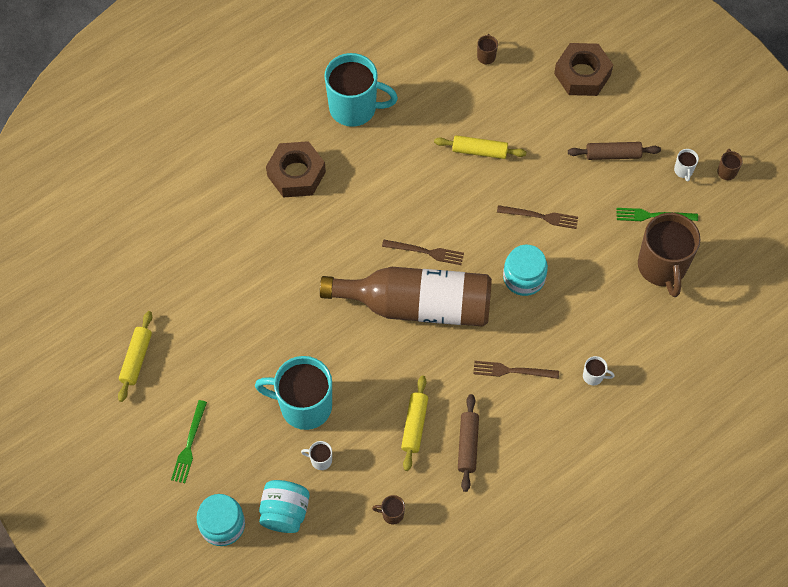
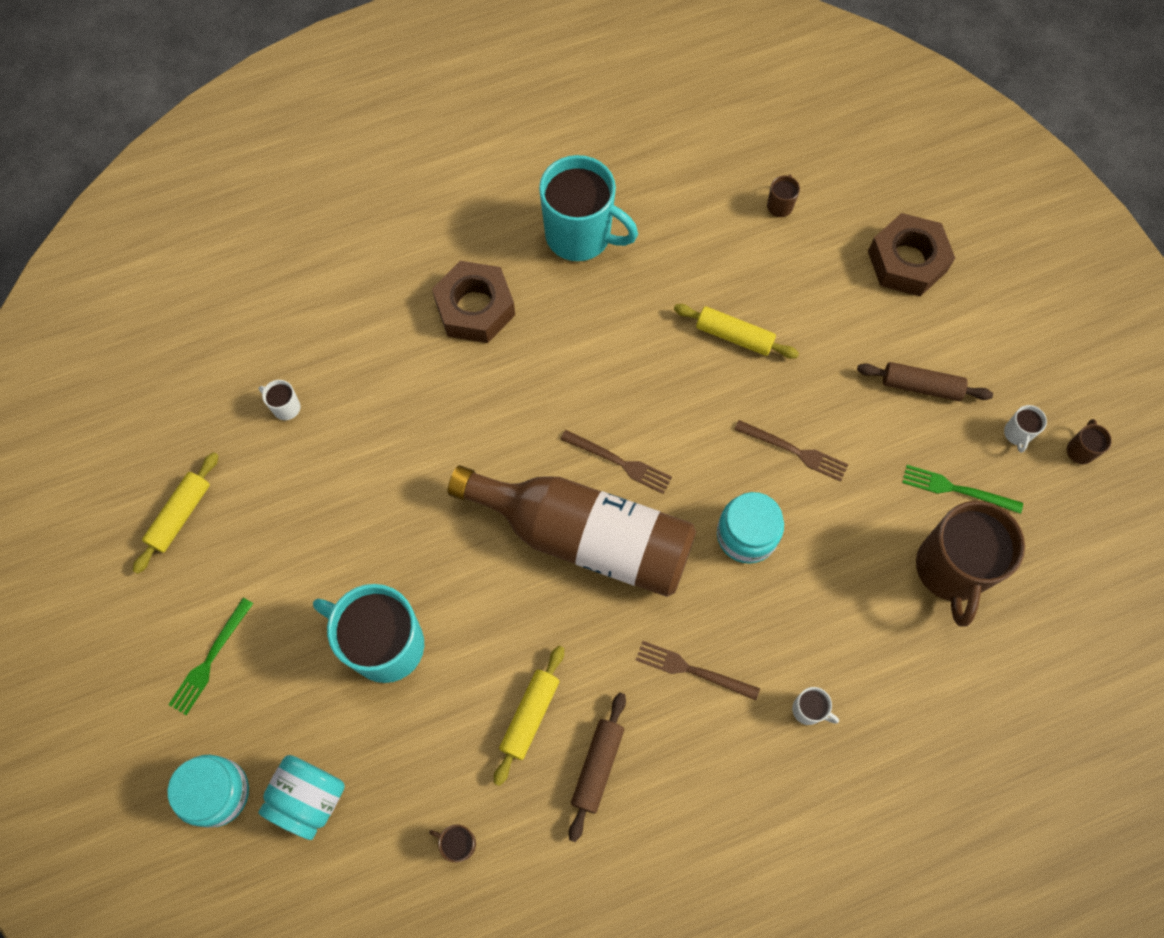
camera: 15 degrees right, 5 degrees up
white mug [301,441,332,470] -> white mug moved to [258,380,300,420]

